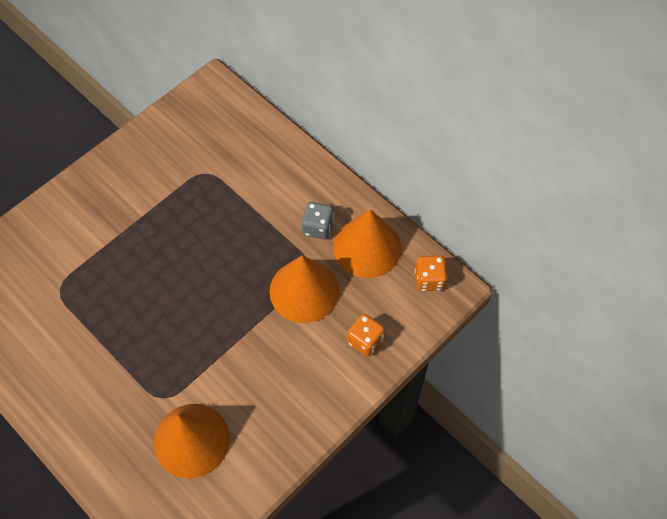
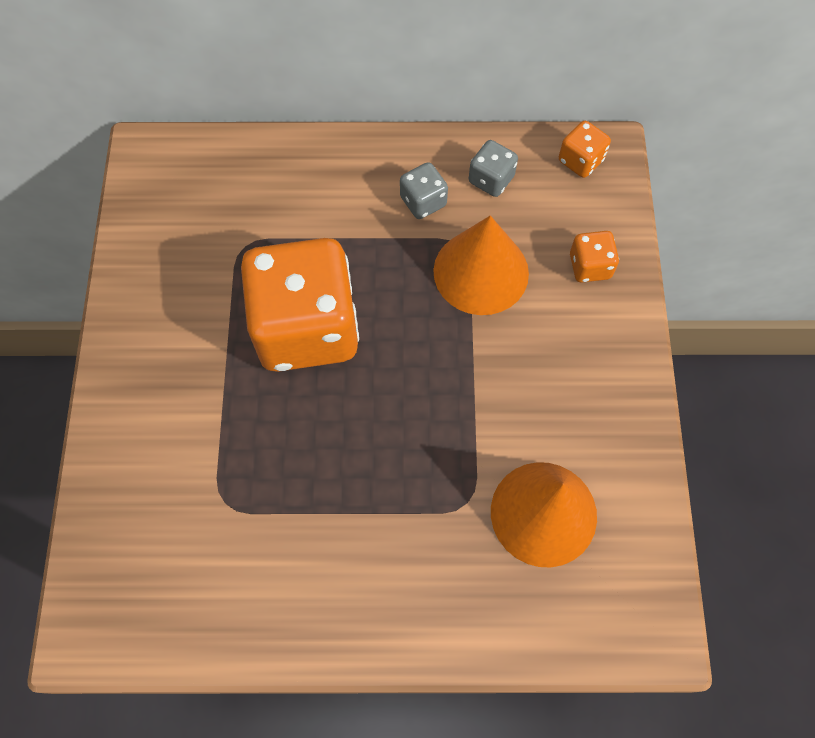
camera: 45 degrees left, 5 degrees up
orange cone [333,209,401,278] -> grey dice [469,140,518,197]
none -> orange dice [241,238,359,372]

